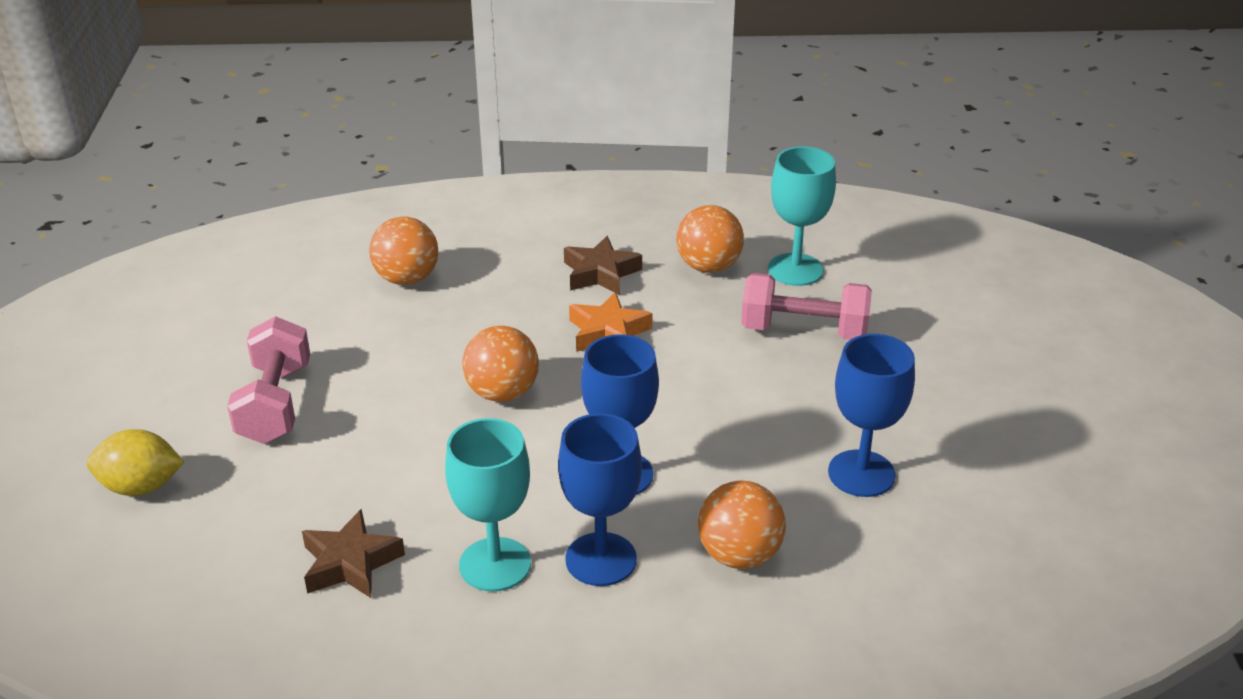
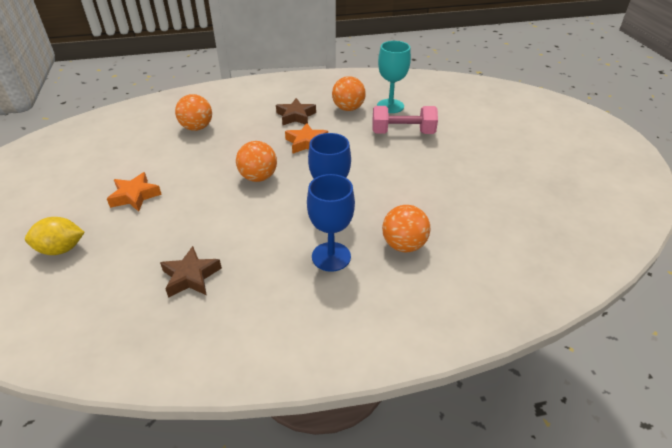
camera: 10 degrees left, 5 degrees up
pink dumbbell [227,316,310,444] -> orange star [107,172,162,212]
turquoise goblet [445,418,531,592] -> none
blue goblet [828,334,915,497] -> none

